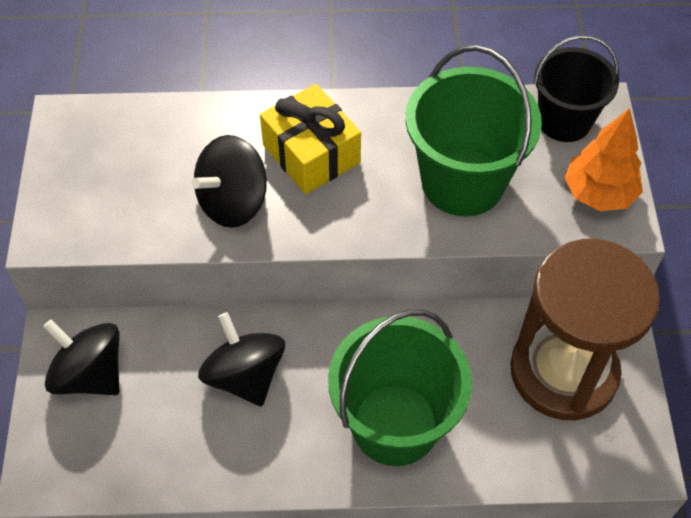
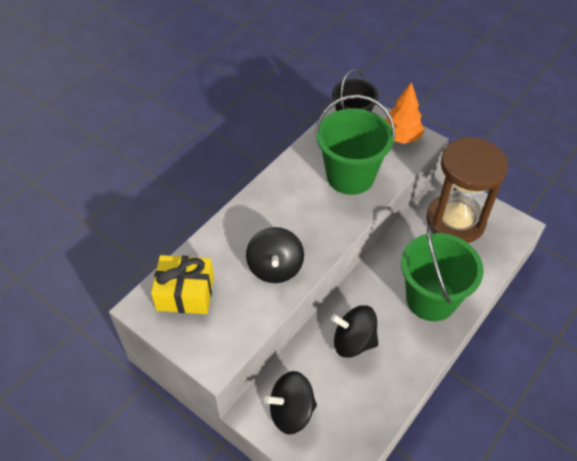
camera: 50 degrees left, 5 degrees down
yellow gift [260,84,361,194] -> yellow gift moved to [151,255,214,314]

